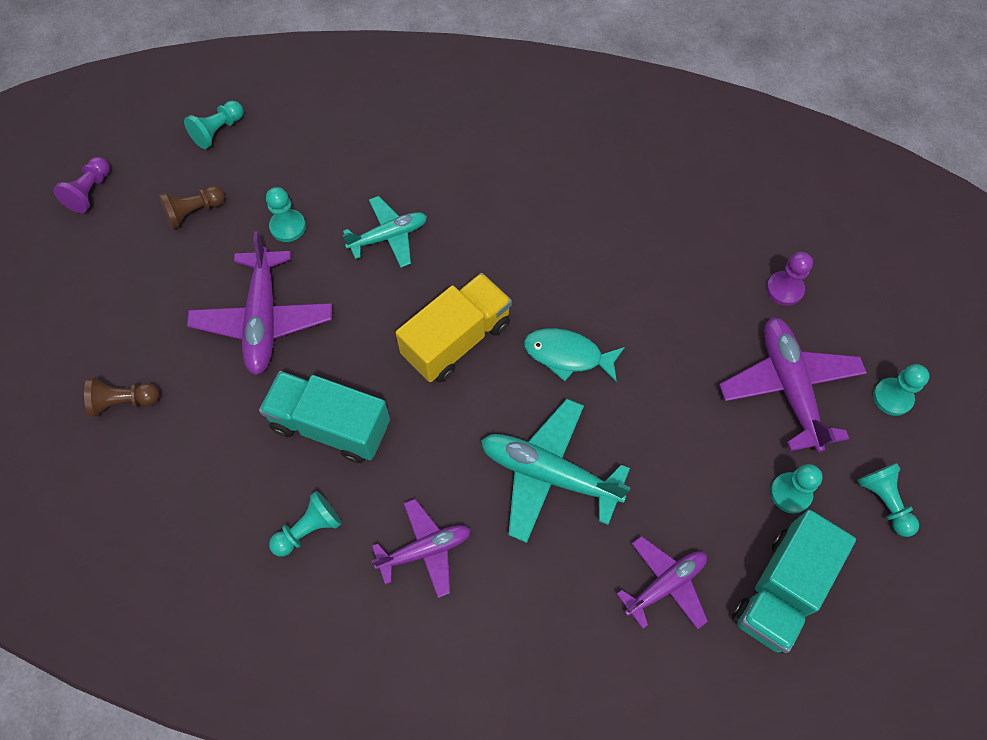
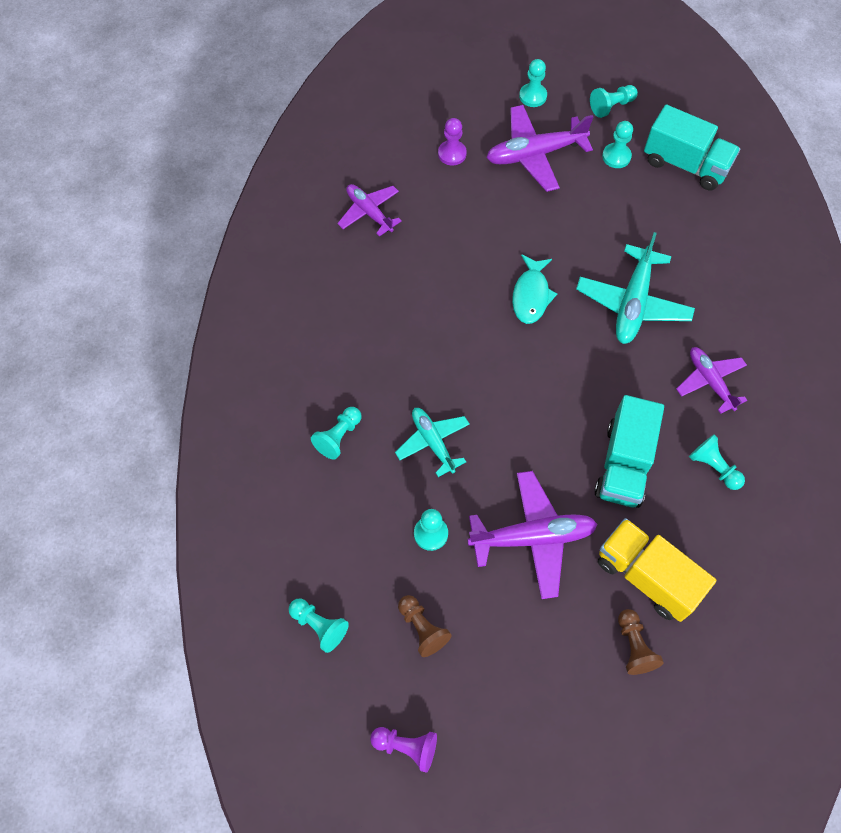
camera: 95 degrees left, 0 degrees up
yellow truck [396,273,512,382] -> yellow truck moved to [598,518,716,622]
purple plane [617,536,708,630] -> purple plane moved to [337,184,402,237]
none -> turquoise pawn [311,407,361,460]

